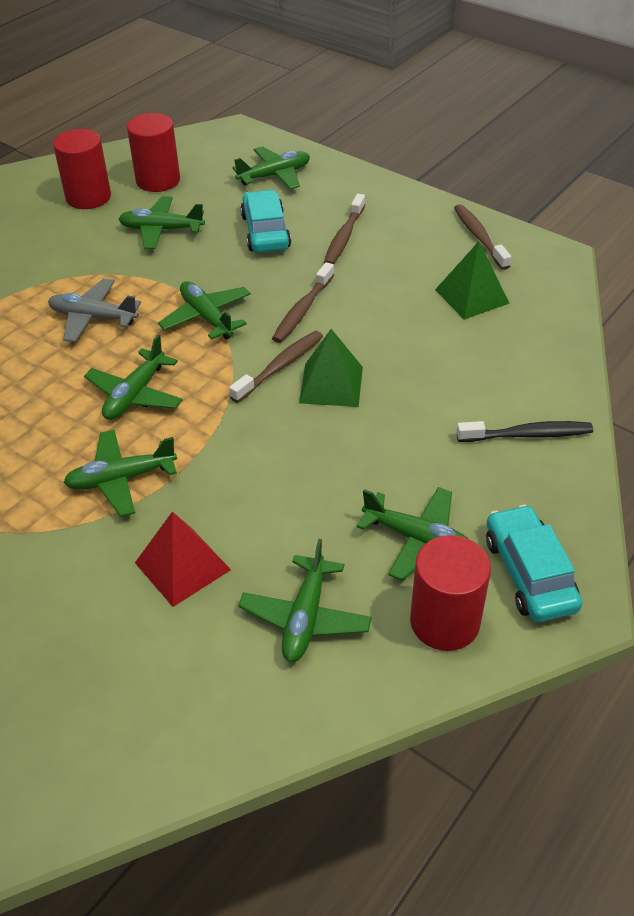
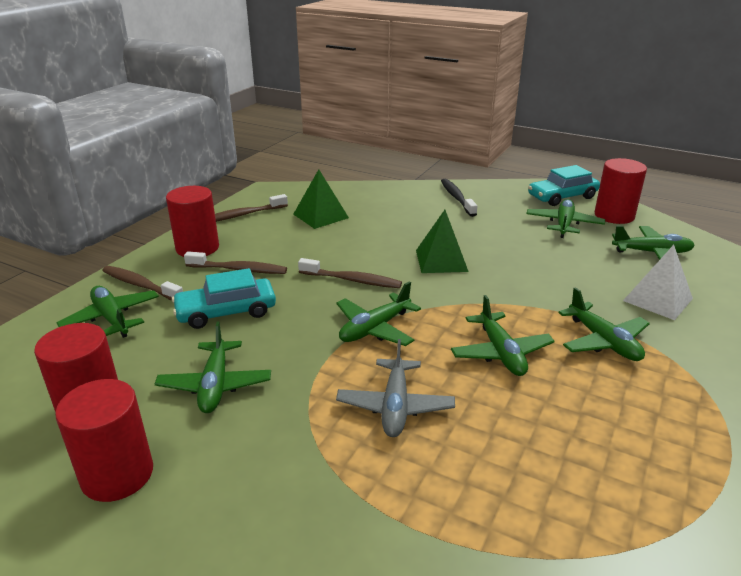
camera: 100 degrees left, 15 degrees down
green plane [84,335,183,420] -> green plane turned 60 degrees clockwise [451,295,555,376]
red pyramid [135,512,231,607] -> white pyramid [623,245,693,320]
brown toothbrush [229,331,323,403] -> brown toothbrush moved to [102,266,183,301]
none -> red cylinder [166,186,219,257]

